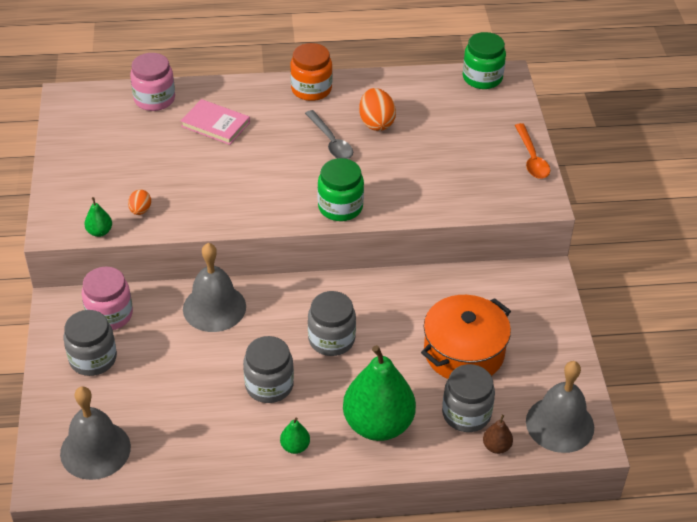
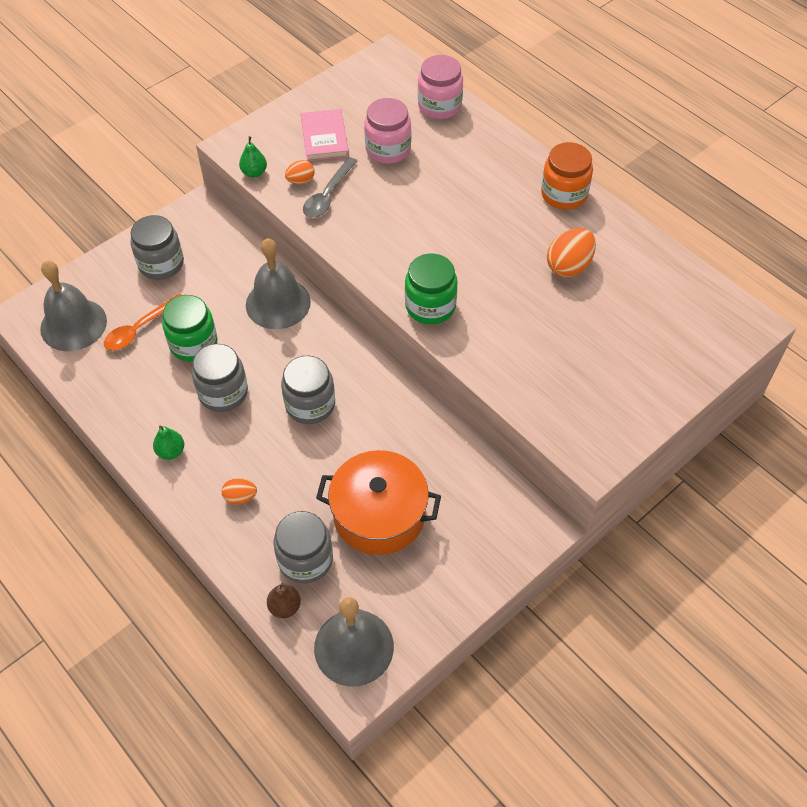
camera: 55 degrees right, 10 degrees up
pink jar [82,267,133,330] -> pink jar moved to [364,98,411,164]
pink book [181,99,250,145] -> pink book moved to [300,109,349,161]
grey spoon [305,110,353,159] -> grey spoon moved to [303,157,357,218]
green pear [343,345,416,441] -> orange egg [221,478,257,505]
green jar [463,32,506,89] -> green jar moved to [162,295,217,362]
orange spoon [515,123,550,179] -> orange spoon moved to [104,293,181,351]

